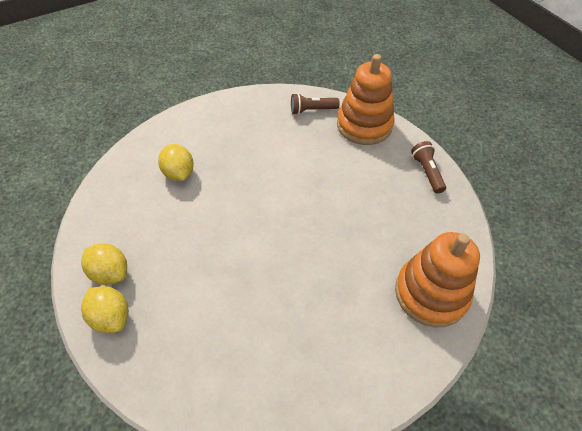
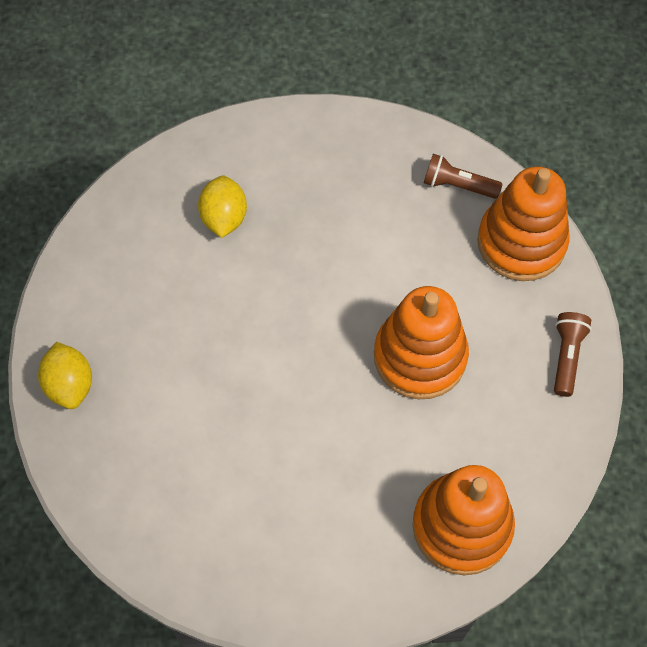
camera: 25 degrees right, 10 degrees up
yellow lemon [81,243,127,285] -> none
none -> orange stacking toy [374,286,469,399]

